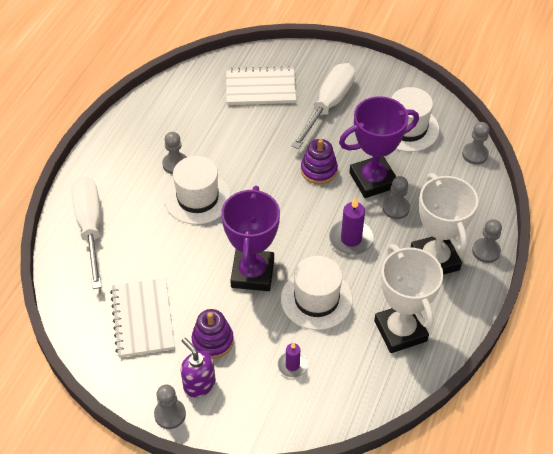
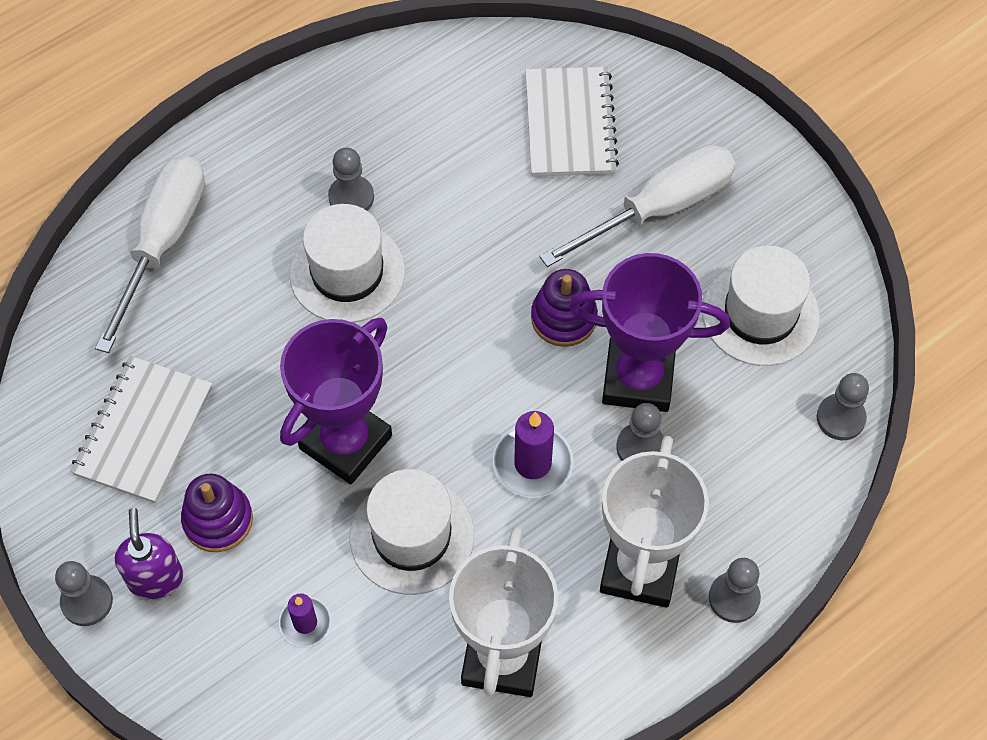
camera: 30 degrees right, 10 degrees up
white notebook [226,66,296,105] -> white notebook turned 60 degrees clockwise [525,67,619,177]

